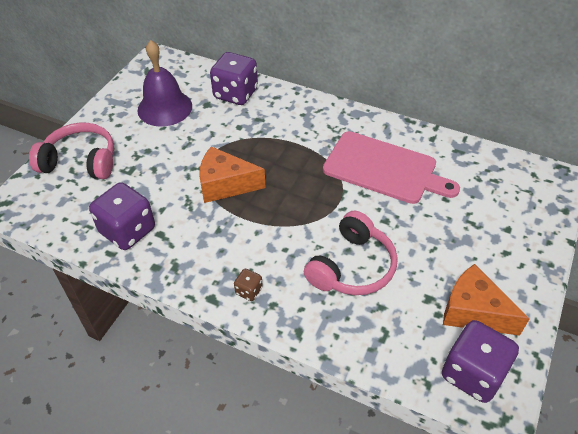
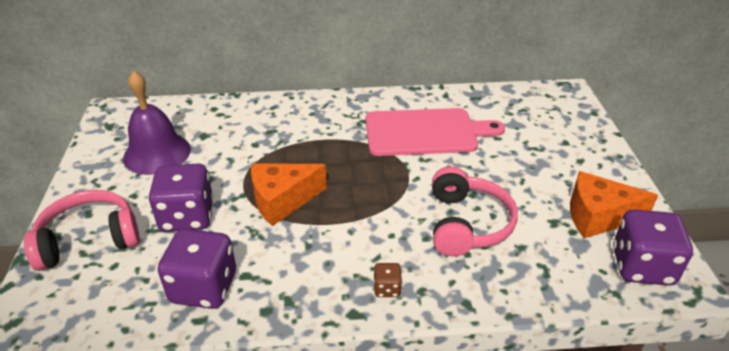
camera: 30 degrees left, 10 degrees down
purple dice [210,52,258,105] -> purple dice moved to [148,164,214,232]

